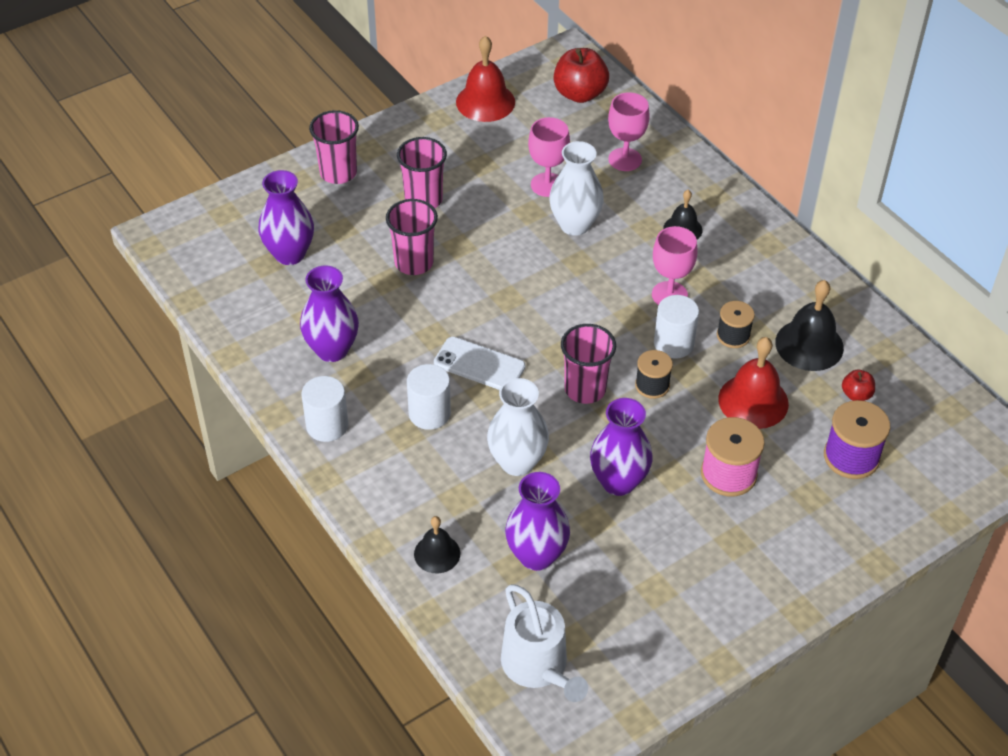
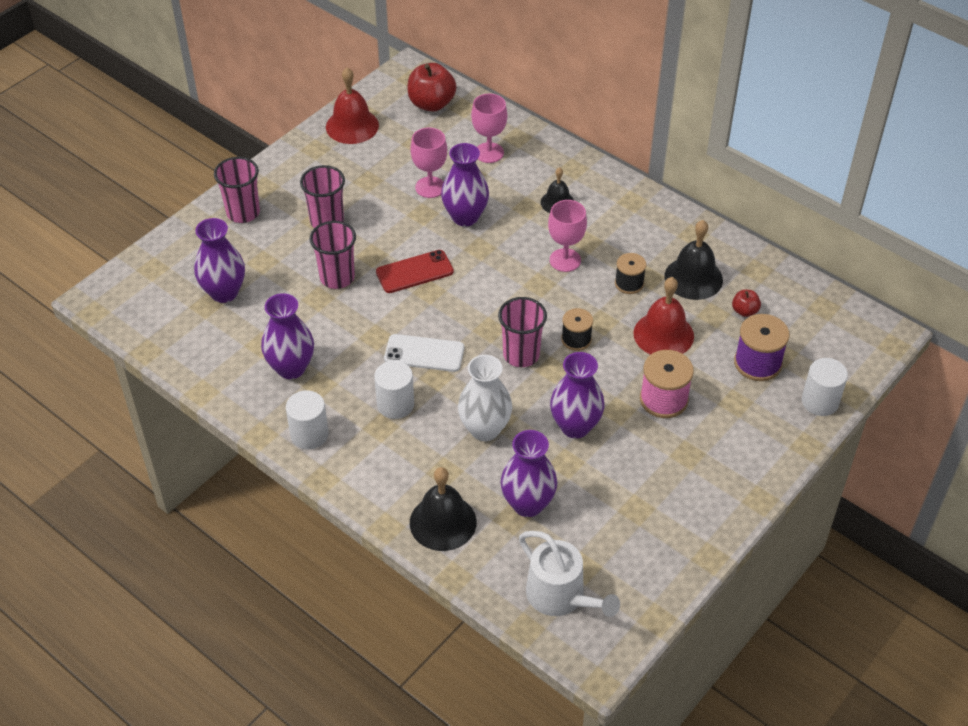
camera: 15 degrees left, 0 degrees up
black bell [414,516,460,573] -> black bell [410,467,477,551], size x1.63
white vase [549,141,604,236] -> purple vase [441,143,489,226]
white cylinder [654,295,699,359] -> white cylinder moved to [802,358,848,416]
none -> red phone [376,250,454,293]

